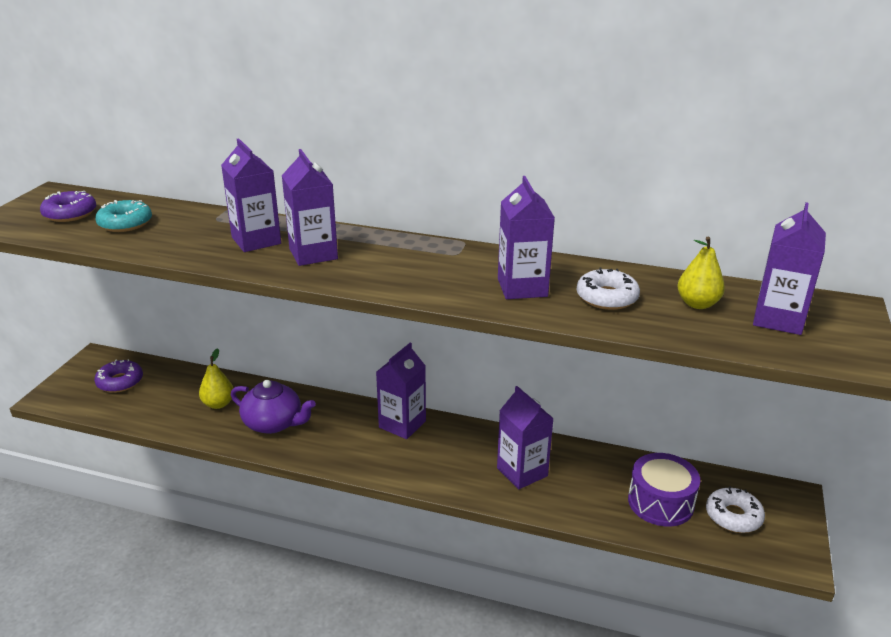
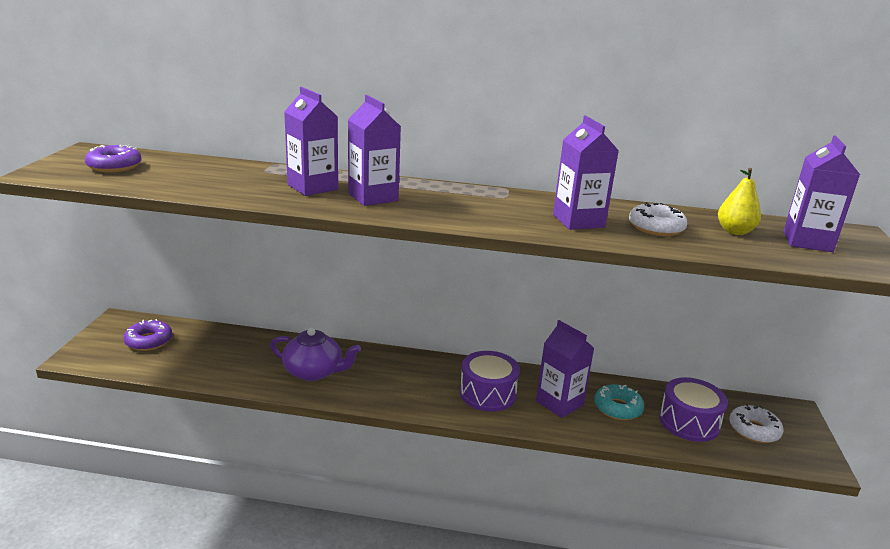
camera: 10 degrees left, 5 degrees down
turquoise donut [95,200,152,232] -> turquoise donut moved to [594,384,645,420]
yellow pear [199,348,233,409] -> none
purple carton [376,343,426,439] -> none
none -> purple drum [460,351,520,412]

